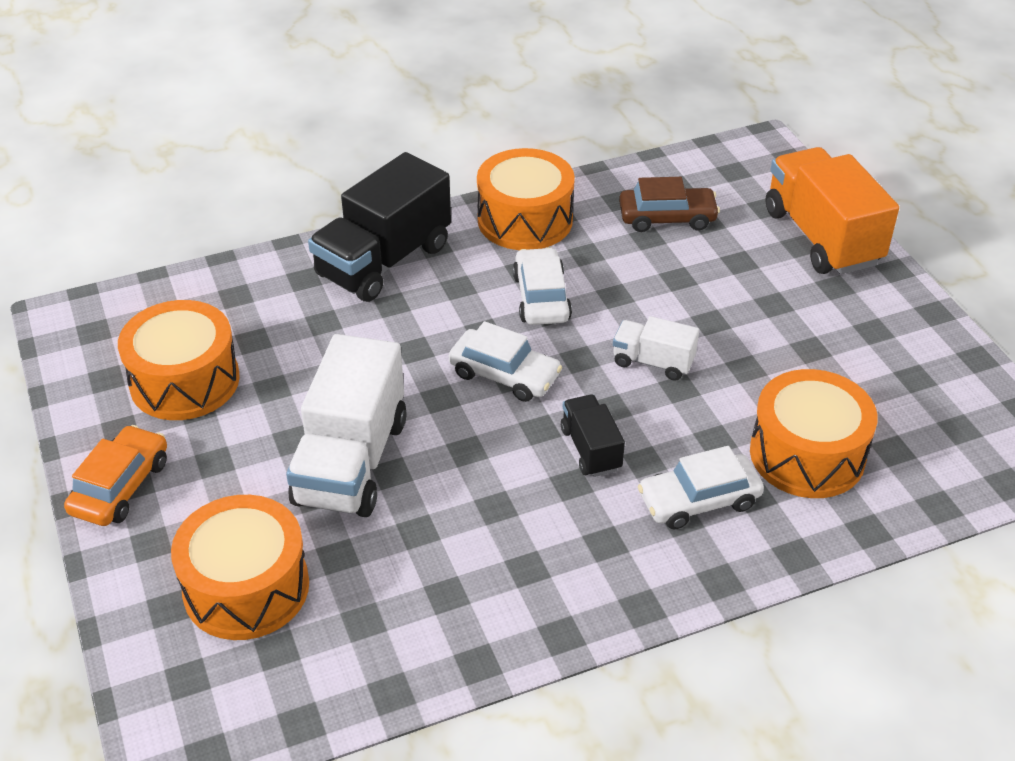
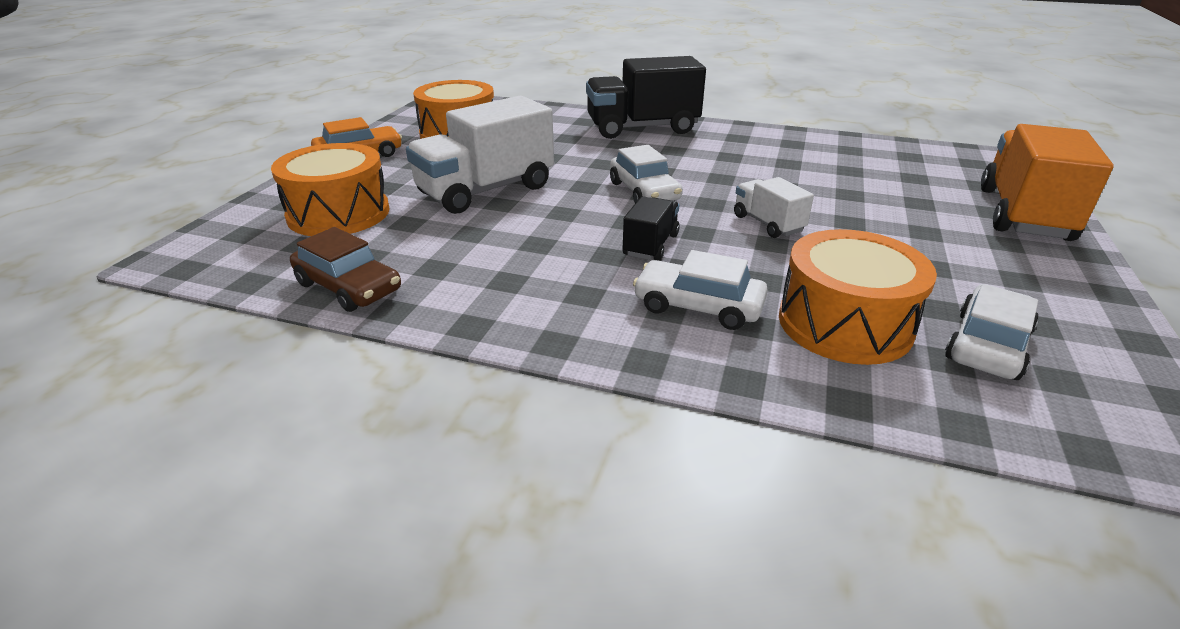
camera: 40 degrees right, 10 degrees down
orange drum [477,148,575,250] -> none
white car [513,247,572,325] -> white car moved to [945,284,1038,380]
brown car [619,177,720,232] -> brown car moved to [290,227,401,312]

